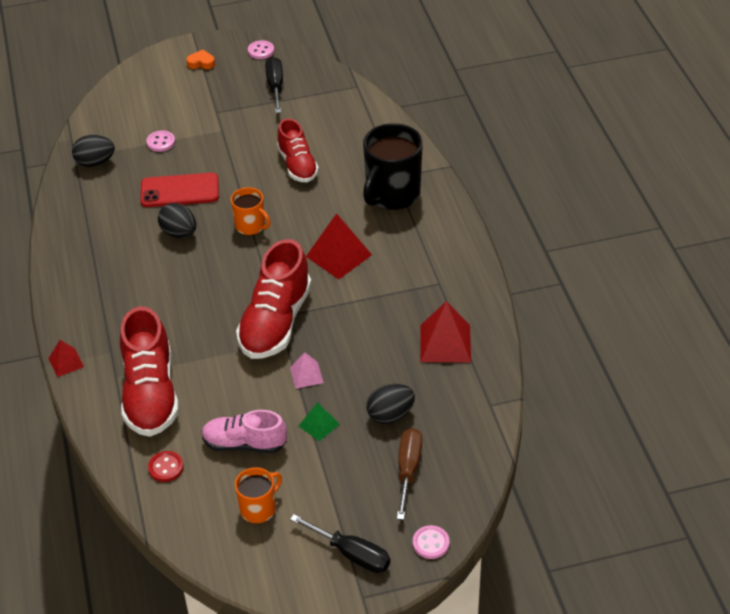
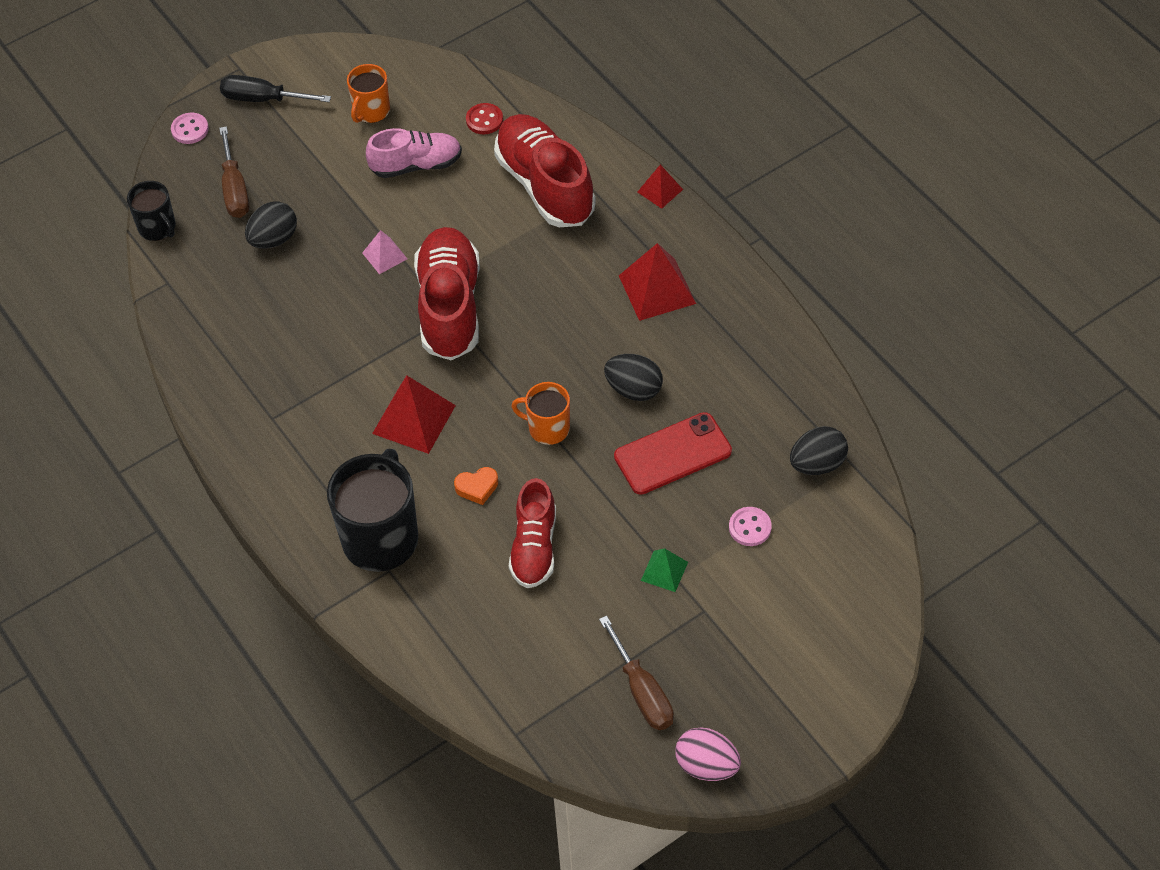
camera: 160 degrees right, 10 degrees up
orange heart [186,50,215,69] -> orange heart moved to [454,467,498,505]
pink button [248,40,274,59] -> pink egg [675,727,741,781]
black screwdriver [265,57,283,113] -> brown screwdriver [599,615,674,730]
red shoe [277,118,319,182] -> red shoe turned 135 degrees counterclockwise [509,478,556,588]
green pyramid [299,402,340,442] -> green pyramid moved to [641,548,688,592]
red pyramid [420,301,471,362] -> red pyramid moved to [619,243,696,321]
none -> black mug [127,181,176,241]

